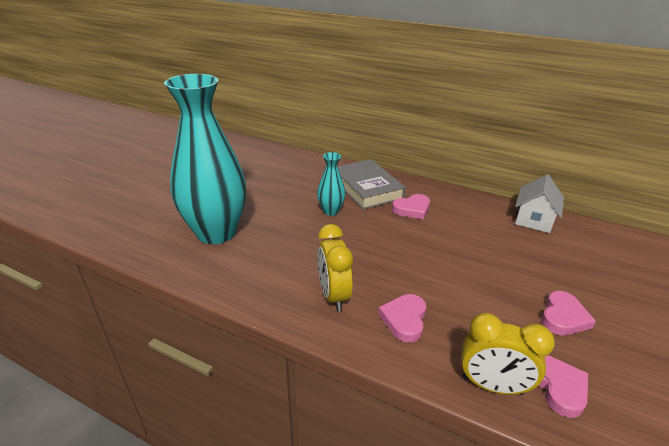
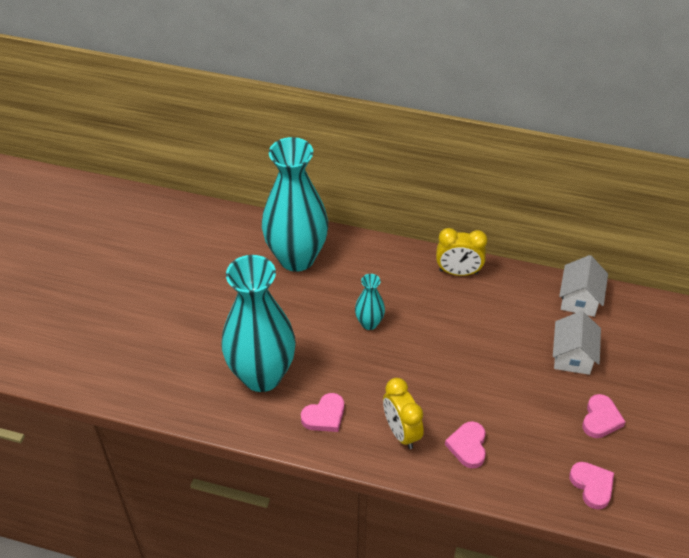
camera: 10 degrees left, 15 degrees up
grey book [337,159,406,210] -> none
pink heart [392,194,430,219] -> pink heart moved to [301,393,344,432]
yellow clock [461,313,555,395] -> yellow clock moved to [436,228,488,276]
none -> turquoise vase [262,137,328,272]
none -> white house [553,311,601,375]

